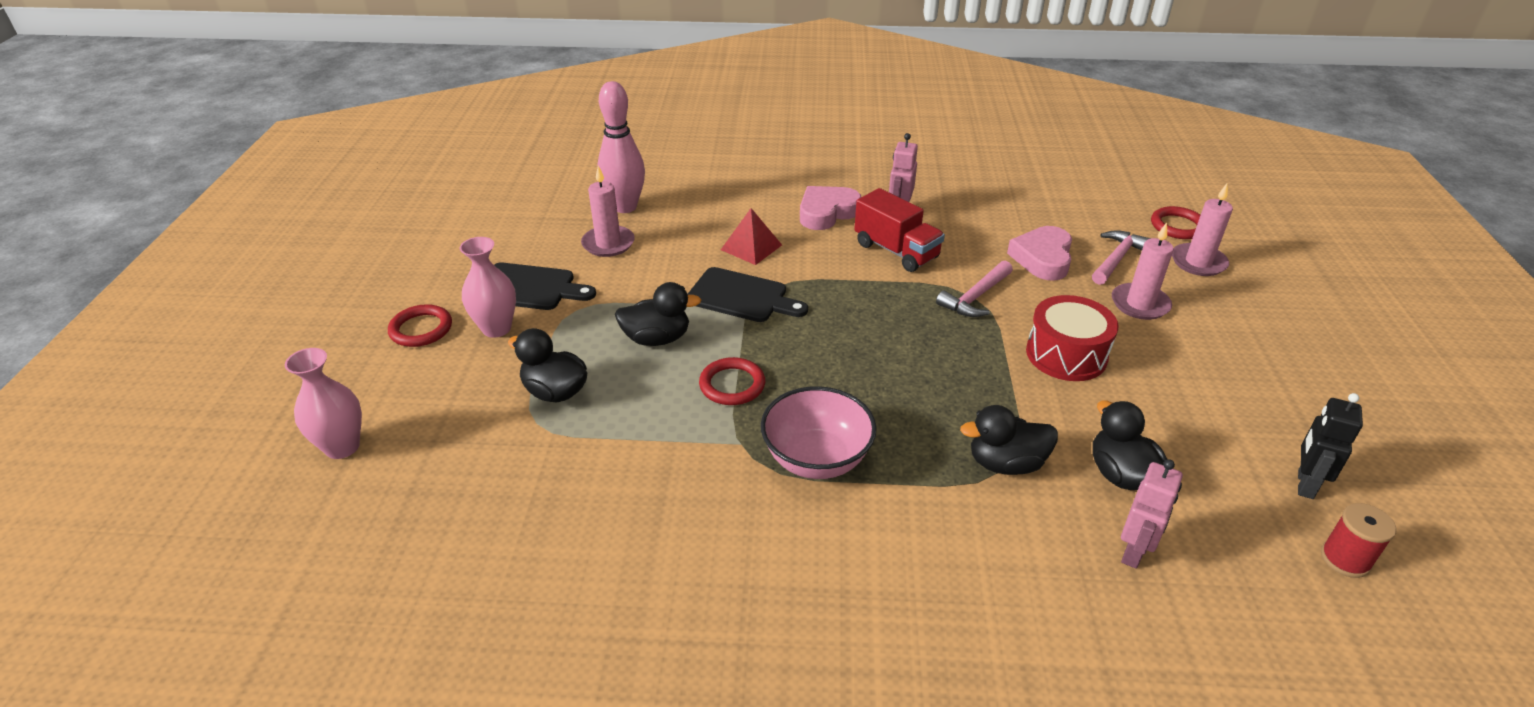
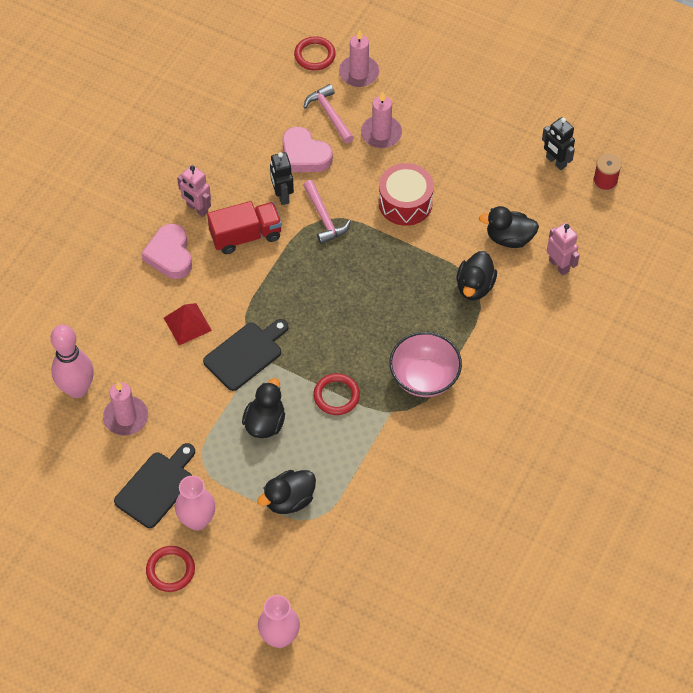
camera: 65 degrees left, 20 degrees up
none -> black robot [270,152,294,205]

